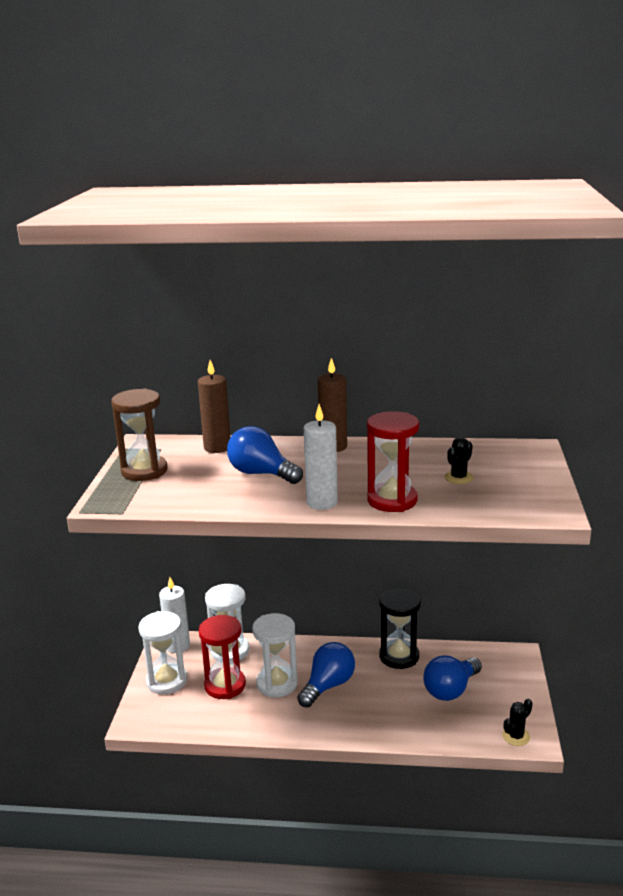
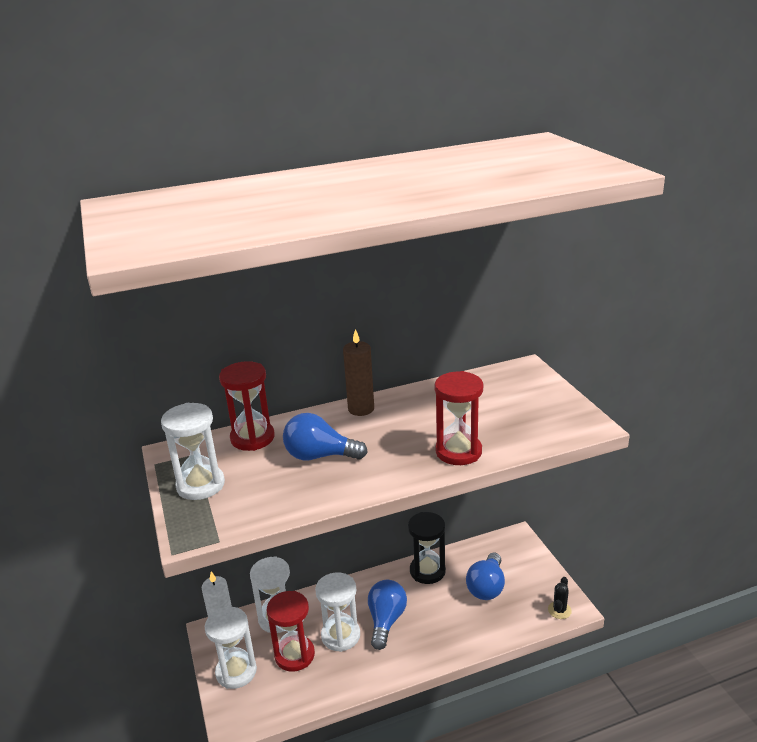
camera: 25 degrees left, 5 degrees up
brown hourglass [111,388,167,481] -> white hourglass [161,403,225,500]
brown candle [198,360,231,453] -> red hourglass [219,361,275,451]
white candle [304,404,338,510] -> none
black cactus [444,437,474,484] -> none

